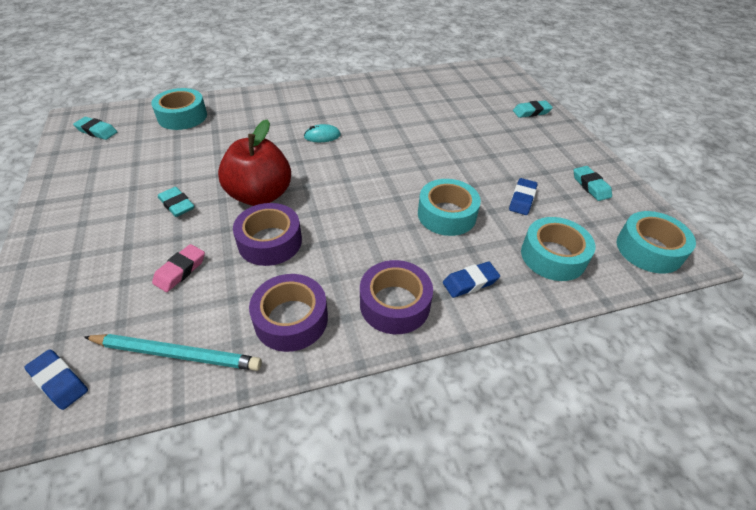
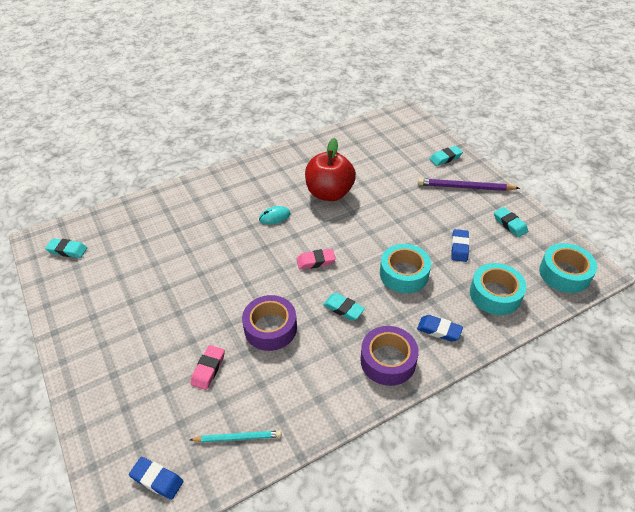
camera: 10 degrees left, 0 degrees up
turquoise pencil [84,334,262,371] -> turquoise pencil [190,431,281,443], size x0.63
turquoise tape [151,88,207,130] -> none
turquoise eraser [158,187,194,217] -> turquoise eraser moved to [323,293,365,321]
red apple [218,119,291,206] -> red apple moved to [305,138,356,201]
purple tape [249,274,328,352] -> none
blue eraser [443,262,500,298] -> blue eraser turned 60 degrees clockwise [417,315,463,342]
none -> pink eraser [297,249,336,270]
none -> purple pencil [418,178,520,191]

